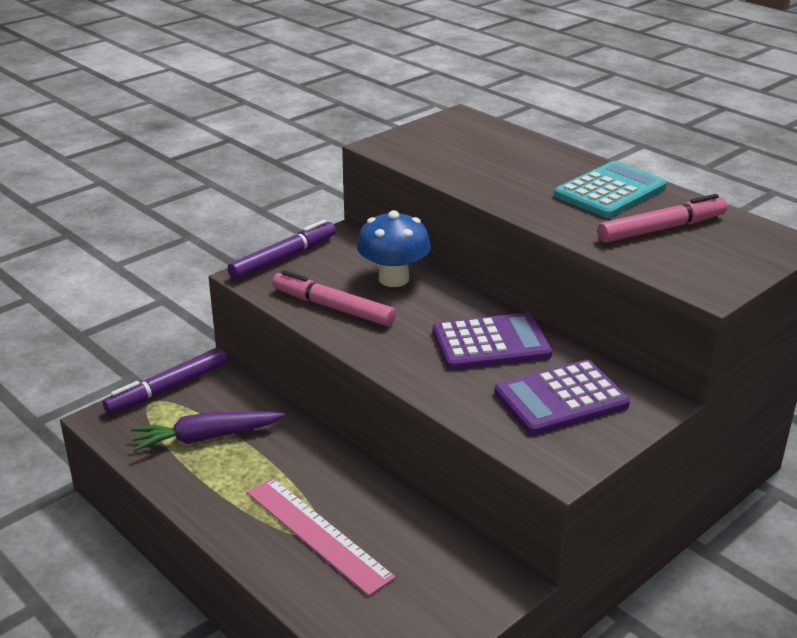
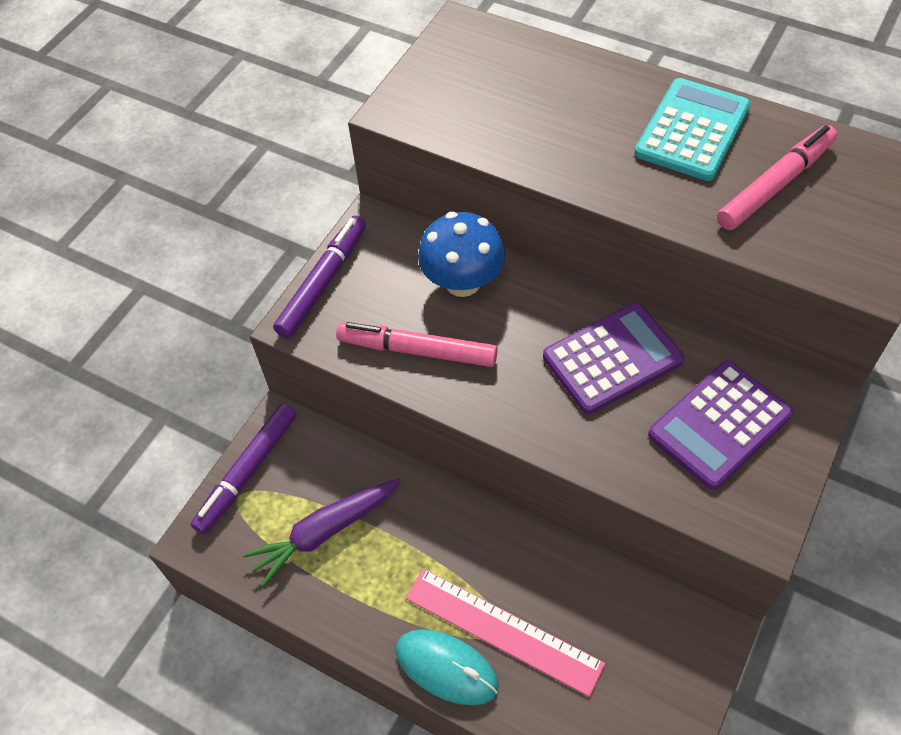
camera: 15 degrees left, 25 degrees up
none -> turquoise mouse [396,629,499,705]

